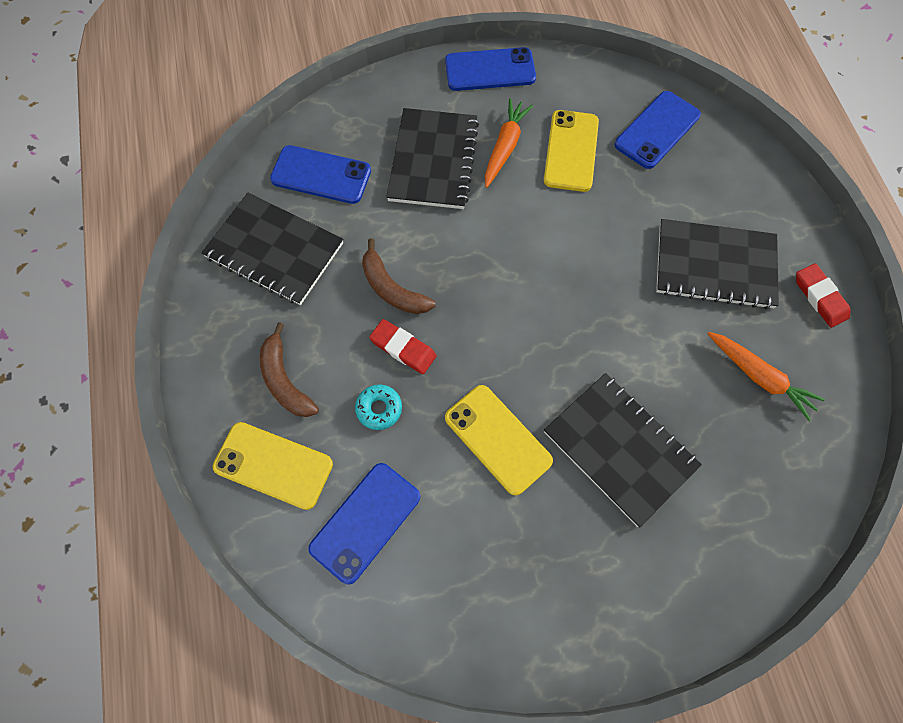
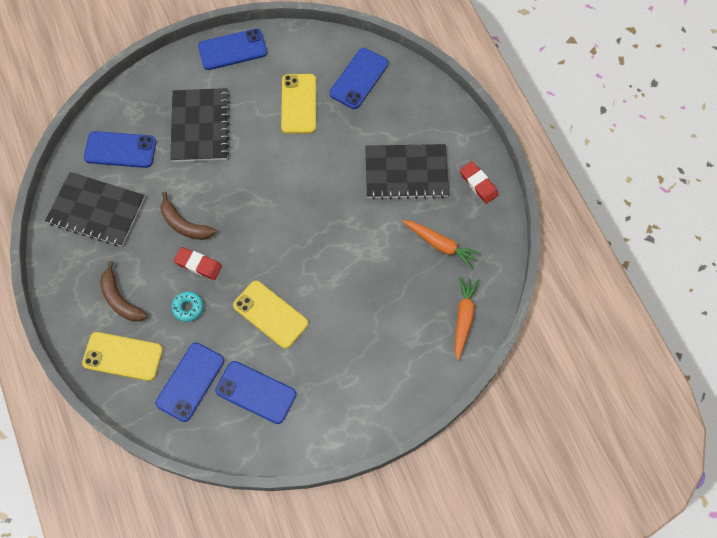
camera: 10 degrees left, 0 degrees up
orange carrot [485,99,533,188] -> orange carrot moved to [455,276,479,361]
black notebook [544,373,702,527] -> none
none -> blue phone [215,361,296,424]

